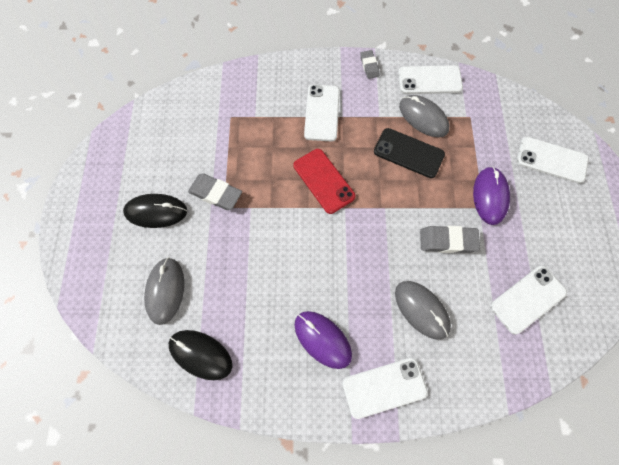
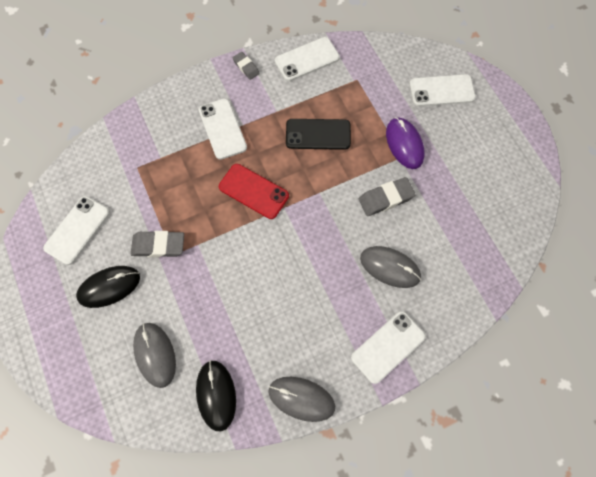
camera: 25 degrees left, 0 degrees up
black mouse [169,330,232,380] -> black mouse turned 75 degrees clockwise [196,360,236,431]
purple mouse [294,311,352,369] -> none
grey mouse [399,95,449,137] -> grey mouse moved to [268,377,335,422]
white phone [490,266,567,334] -> white phone moved to [43,196,110,265]

